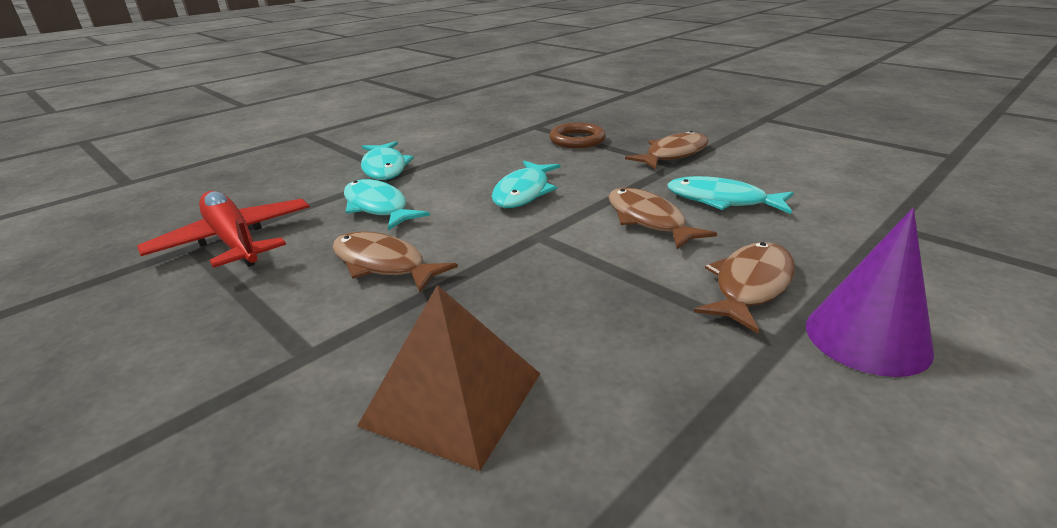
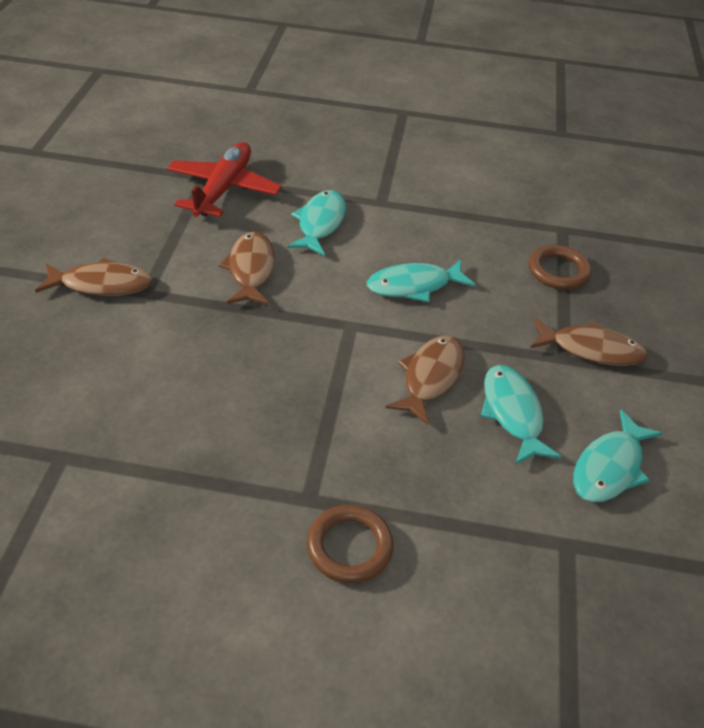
camera: 50 degrees right, 15 degrees up
brown pyramid [357,285,540,471] -> none
turquoise fish [361,141,414,180] -> turquoise fish moved to [573,409,663,502]
brown fish [694,242,795,334] -> brown fish moved to [35,257,153,296]
purple cone [806,208,934,377] -> brown ring [307,505,394,583]

